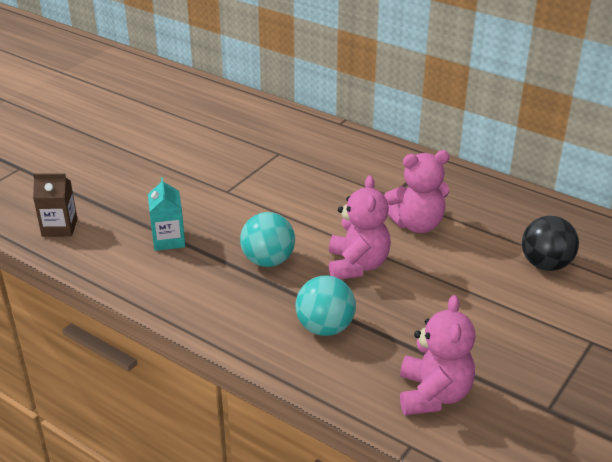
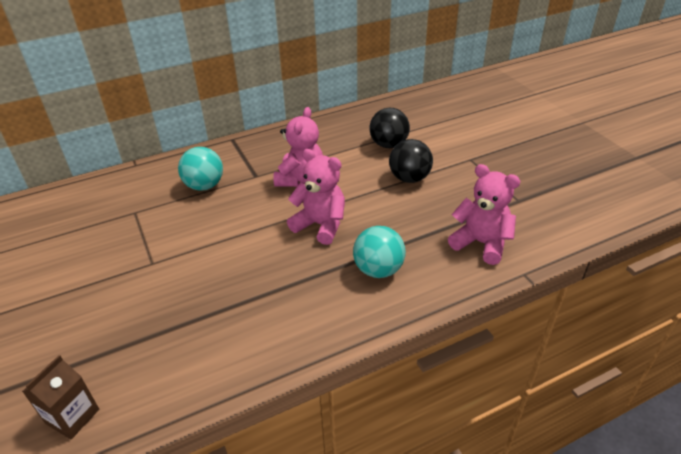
camera: 60 degrees left, 5 degrees up
turquoise carton [148,177,185,251] -> none
turquoise ball [240,212,295,267] -> turquoise ball moved to [178,147,223,191]
none -> black ball [389,139,433,183]

